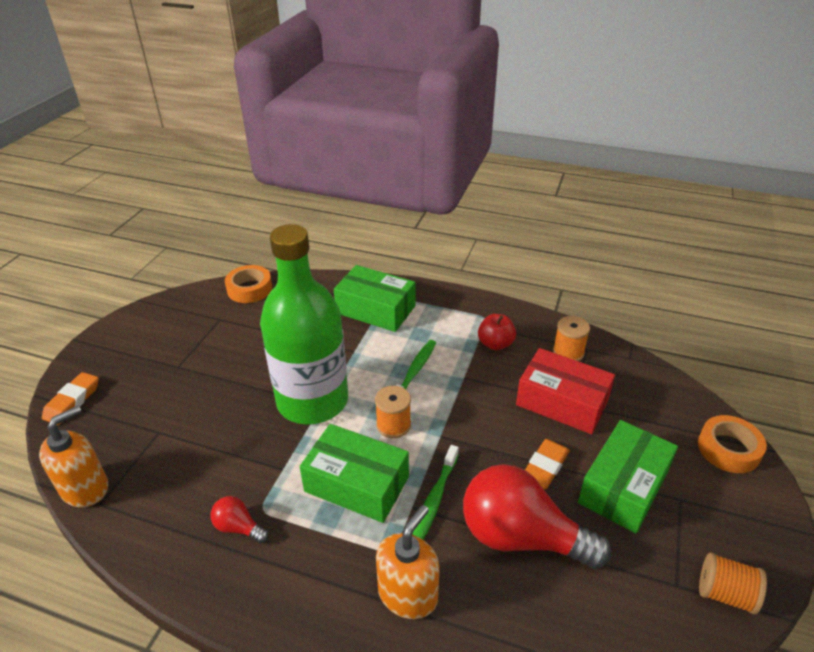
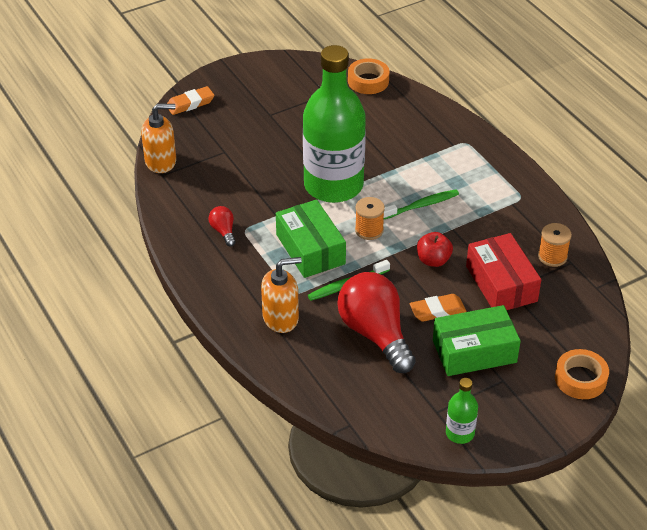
camera: 40 degrees right, 5 degrees up
green box [334,265,415,332] -> none
red apple [478,314,516,350] -> red apple moved to [417,232,453,267]
orange spool [699,552,767,614] -> green bottle [446,378,478,444]

